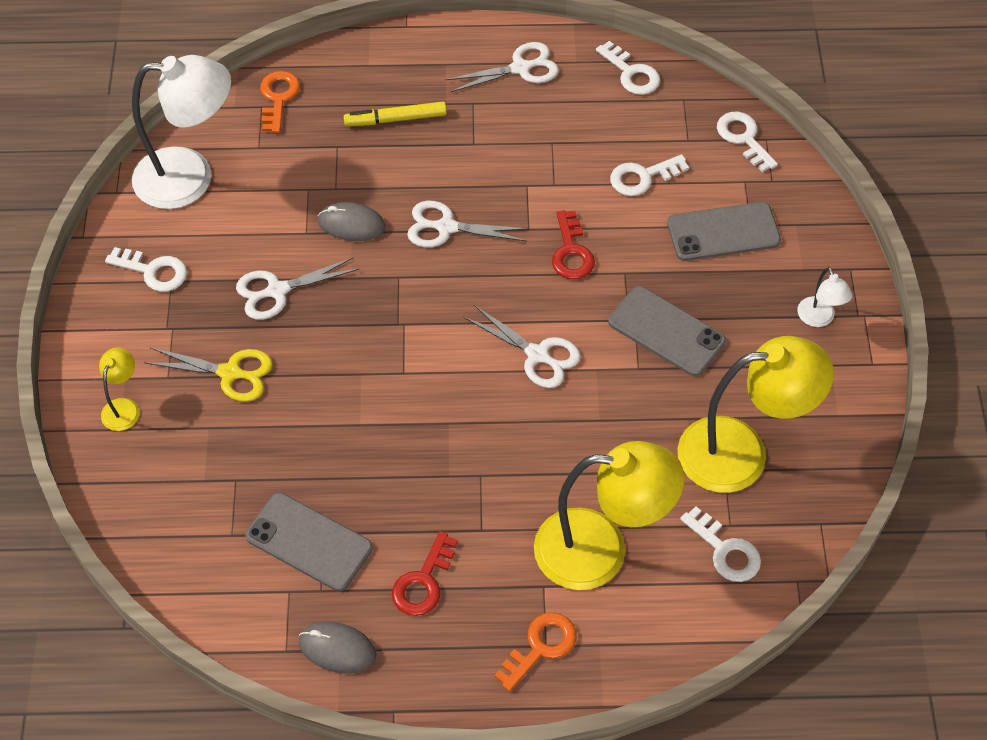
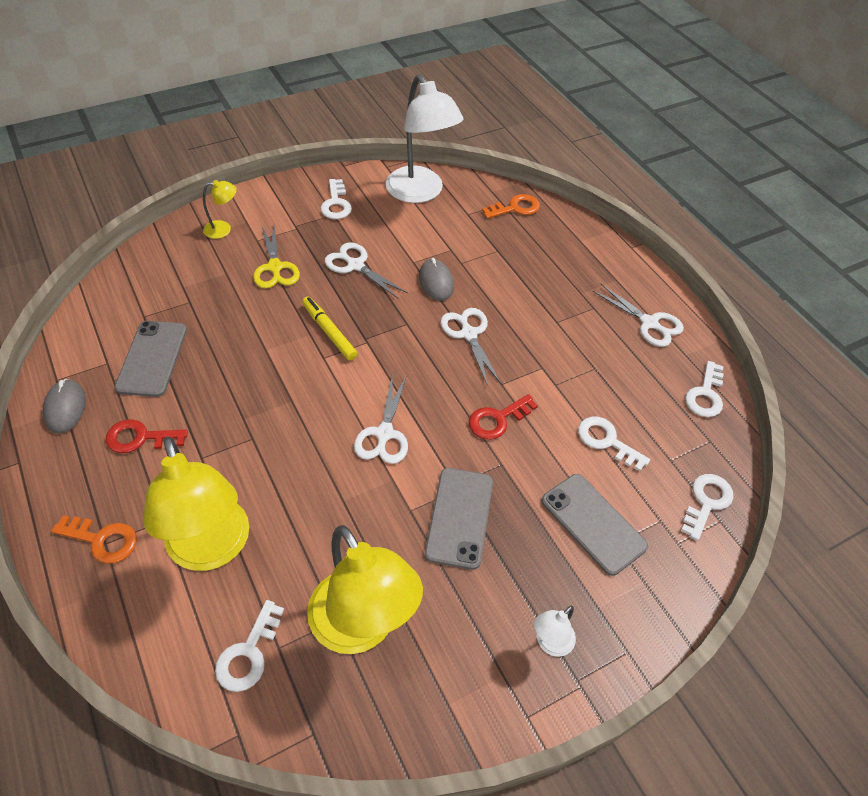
camera: 60 degrees right, 5 degrees down
yellow marker [344,101,447,126] -> yellow marker moved to [302,296,357,360]

